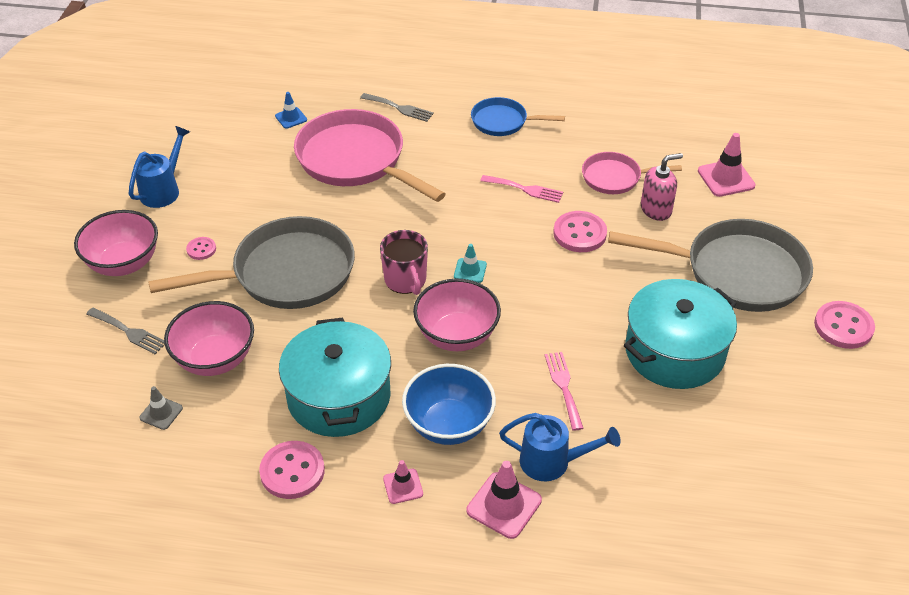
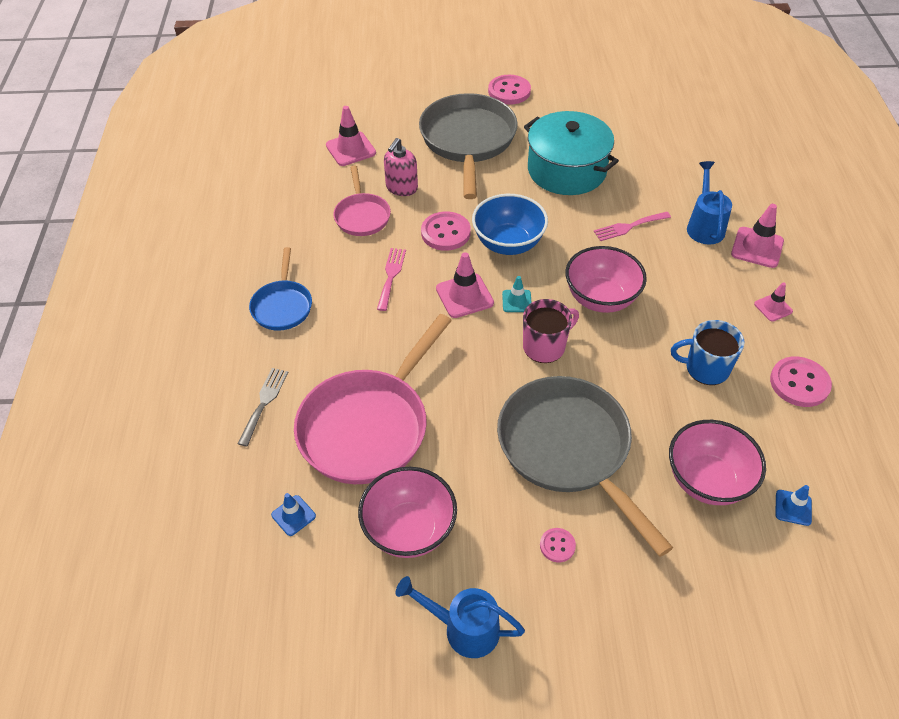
camera: 100 degrees left, 5 degrees up
pink bowl [74,210,158,276] -> pink bowl moved to [358,467,457,558]
grey fork [86,307,164,354] -> none
grey traffic cone [139,386,183,430] -> blue traffic cone [775,485,812,526]
turquoise pot [279,318,391,437] -> blue mug [671,320,744,385]
blue bowl [402,364,496,445] -> blue bowl moved to [472,194,548,255]
pink soap dispenser [641,153,683,221] -> pink soap dispenser turned 120 degrees counterclockwise [384,138,418,196]
none -> pink traffic cone [436,252,494,318]

